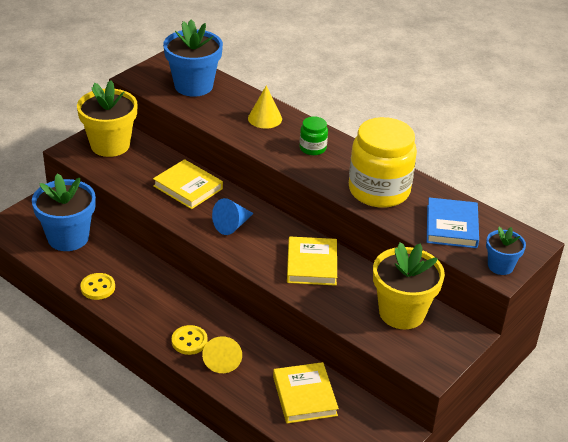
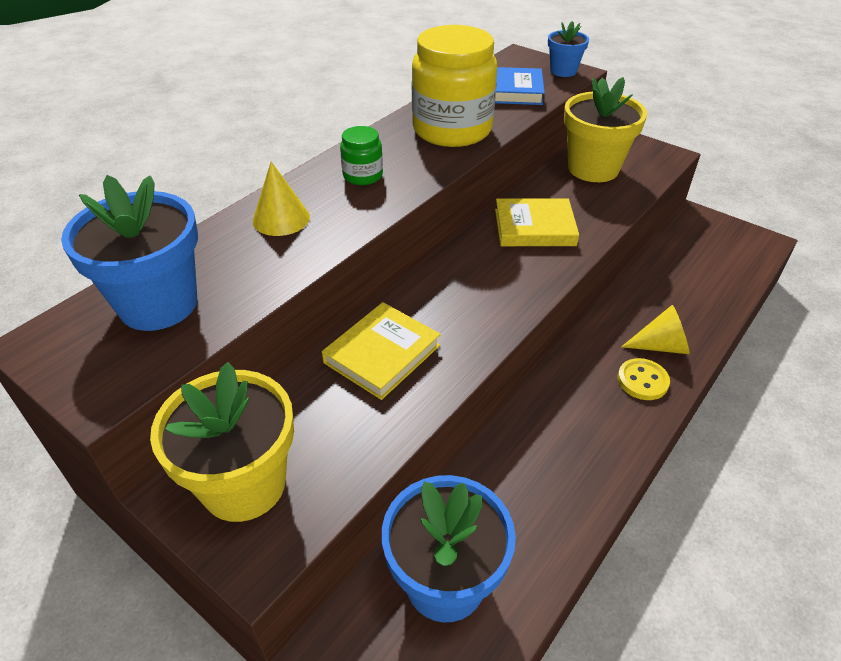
camera: 90 degrees left, 5 degrees up
yellow button [80,273,115,300] -> none
blue cone [212,198,254,235] -> none
yellow book [273,362,339,423] -> none

